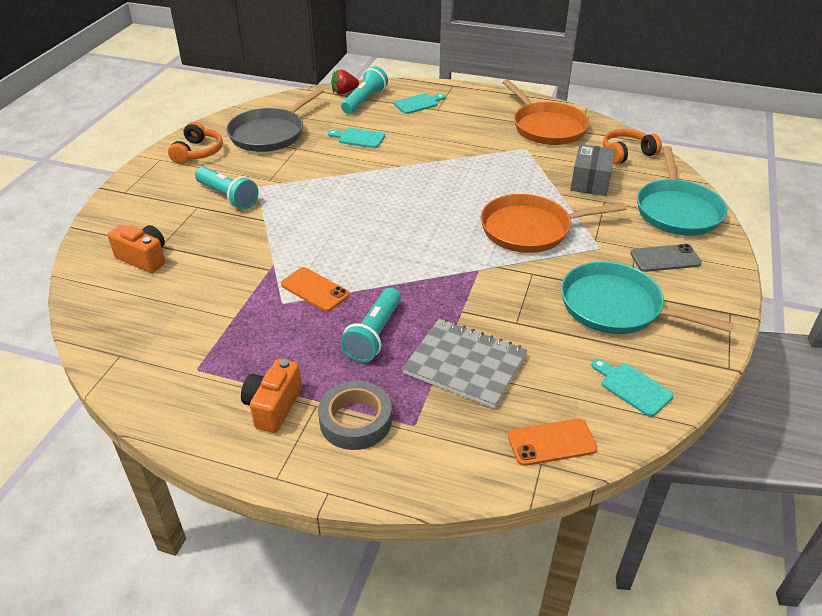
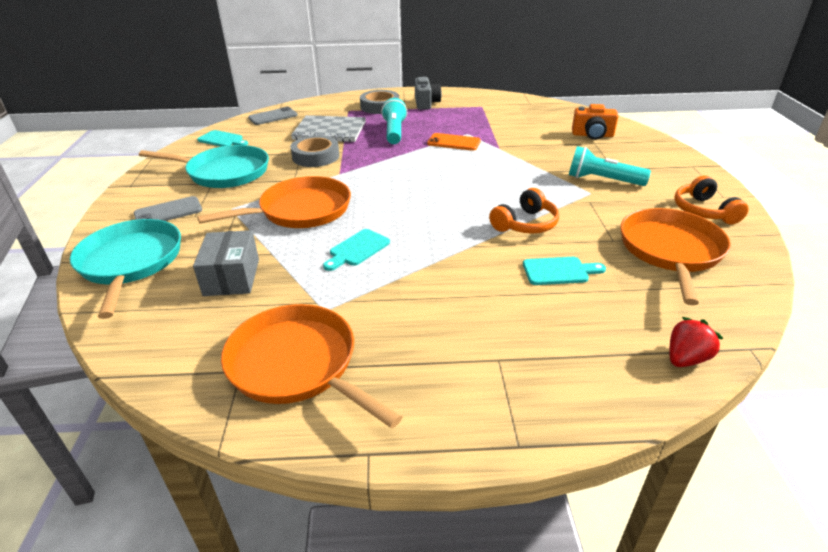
camera: 160 degrees right, 5 degrees down
grey pan [226,88,324,152] -> orange pan [620,208,731,305]
orange camera [241,359,302,433] -> grey camera [415,77,442,110]
turquoise flashlight [341,66,388,114] -> none
turquoise cutting board [394,94,445,114] -> turquoise cutting board moved to [323,229,390,271]
orange phone [508,418,598,466] -> grey phone [248,107,297,125]
orange headphones [603,129,662,164] -> orange headphones moved to [489,188,559,234]
none -> grey tape [290,135,339,167]

